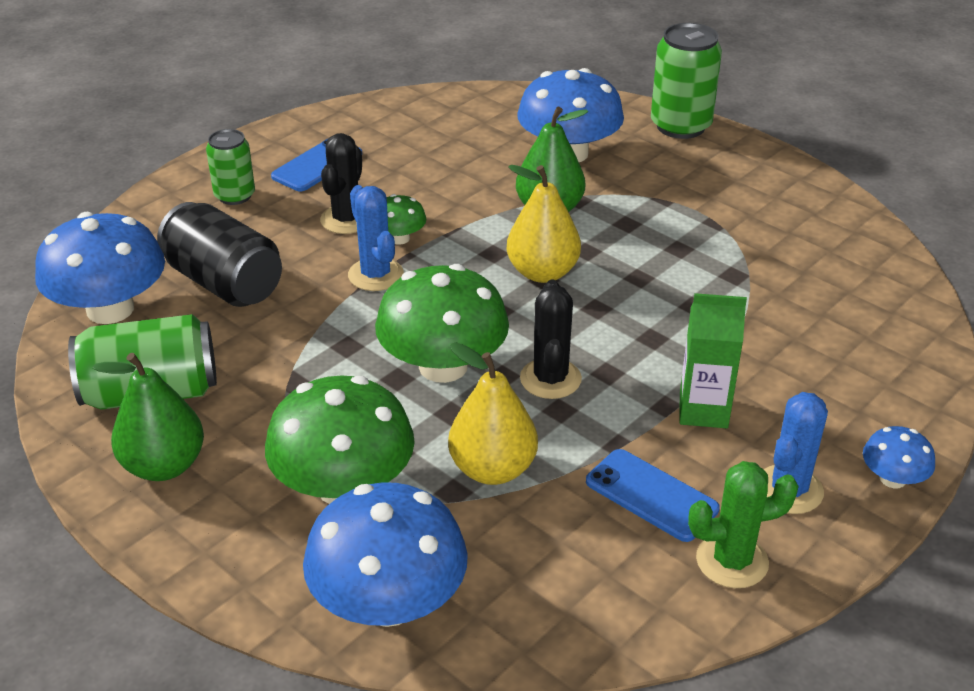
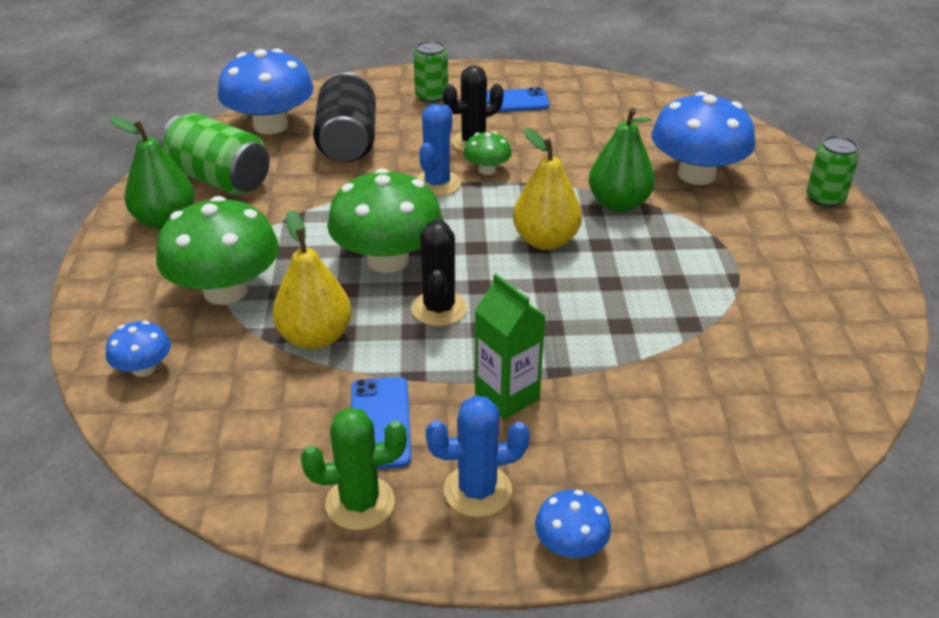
camera: 45 degrees right, 0 degrees up
blue mushroom [303,482,468,627] -> blue mushroom [106,321,171,377], size x0.48
black cactus [520,280,582,399] -> black cactus turned 45 degrees counterclockwise [411,218,467,326]
green can [651,23,722,139] -> green can [807,136,859,207], size x0.62
green cactus [688,461,799,588] -> green cactus turned 45 degrees counterclockwise [301,407,407,530]

